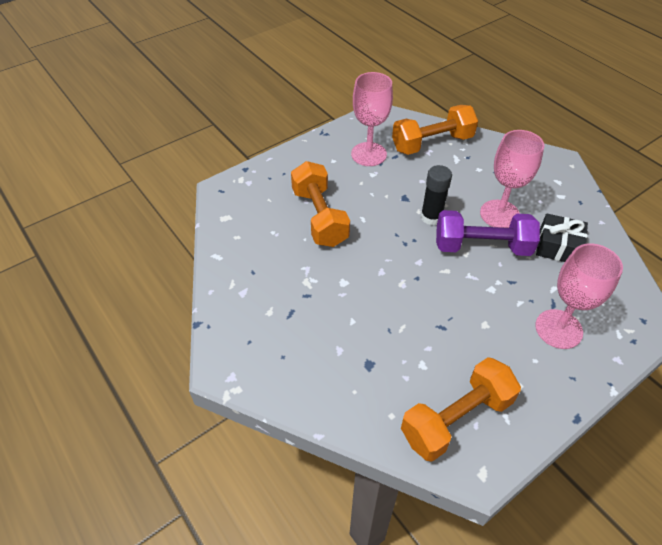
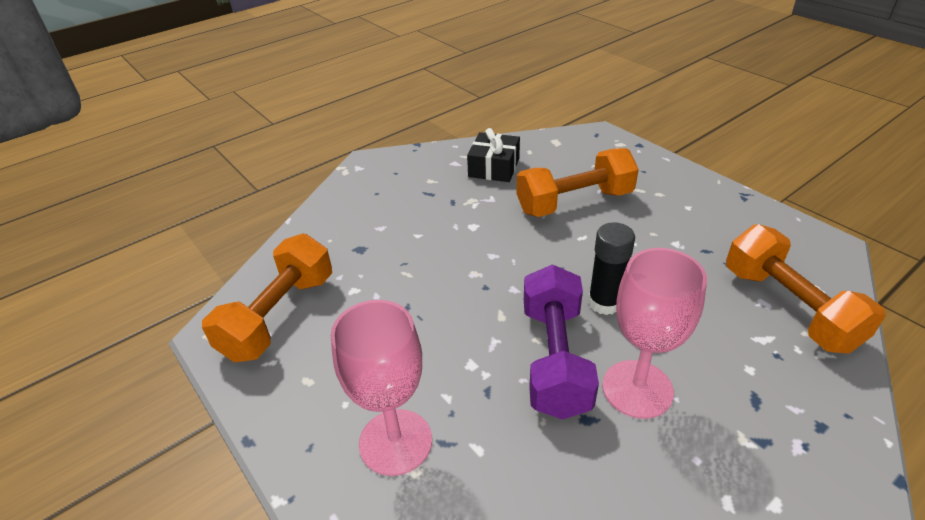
camera: 90 degrees right, 10 degrees down
pink goblet [351,72,393,166] -> none
orange dumbbell [401,357,521,462] -> orange dumbbell turned 60 degrees clockwise [202,234,332,362]
black gift [536,214,588,262] -> black gift moved to [467,128,520,182]

